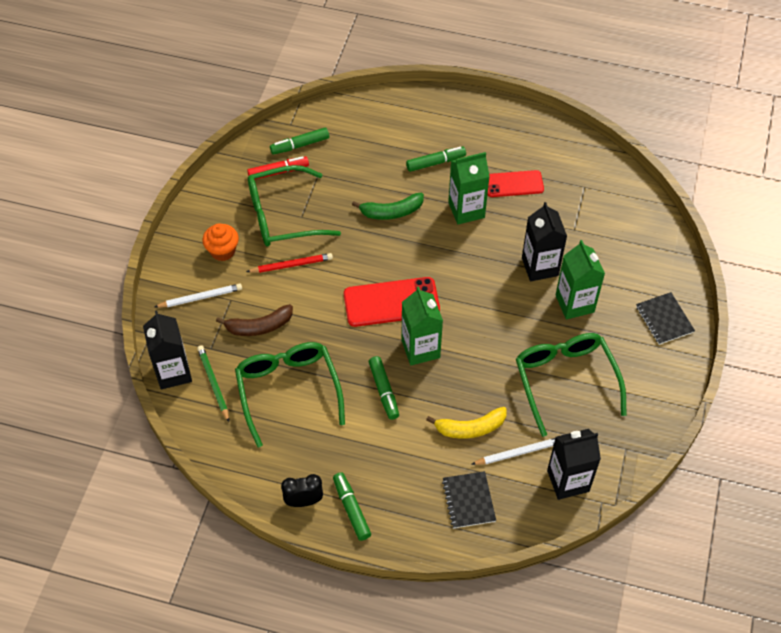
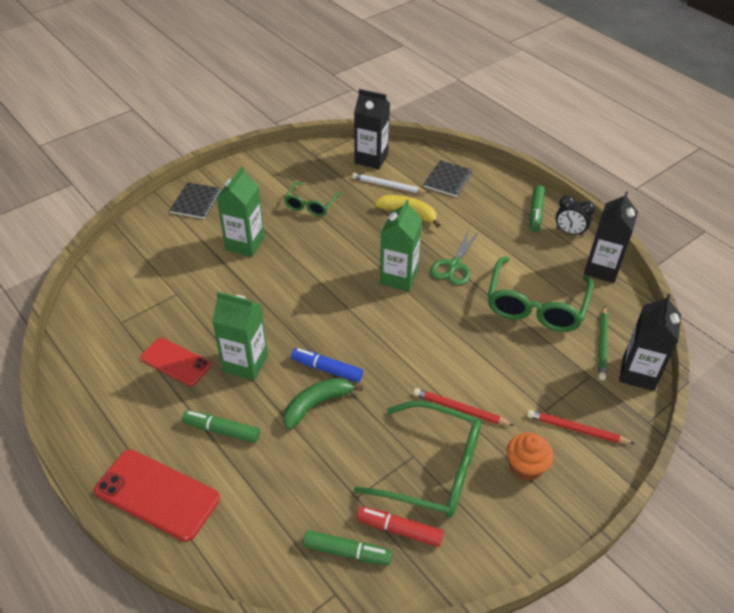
camera: 145 degrees left, 10 degrees down
white pencil [155,284,242,308] -> red pencil [527,410,635,444]
brown banana [216,304,293,336] -> none
red phone [344,277,440,327] -> red phone moved to [94,450,220,542]
green banana [352,193,424,220] -> green banana turned 60 degrees counterclockwise [283,378,363,430]
green marker [369,356,399,420] -> green scissors [430,229,479,285]
green glasses [516,333,627,437] -> green glasses [284,182,341,216], size x0.56
black carton [522,202,567,281] -> black carton moved to [584,191,638,283]
none -> blue marker [291,348,363,382]

